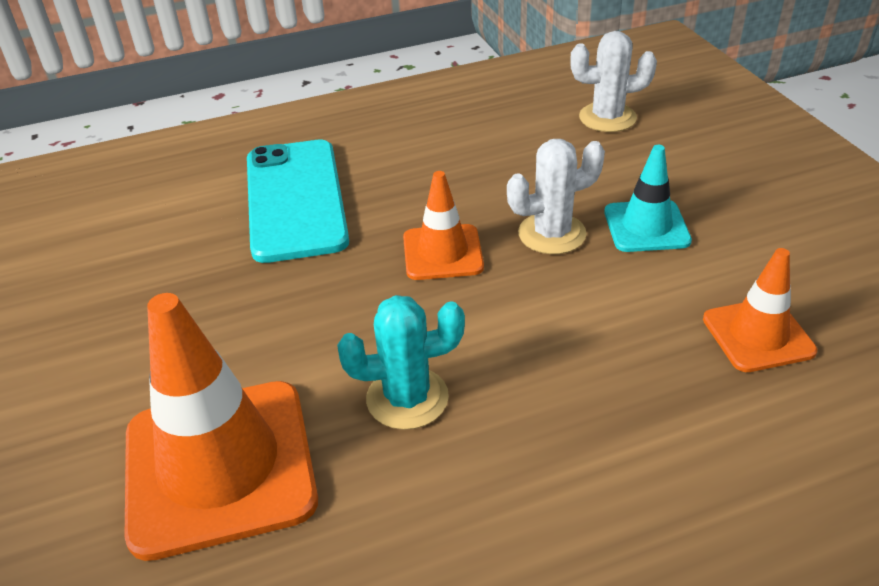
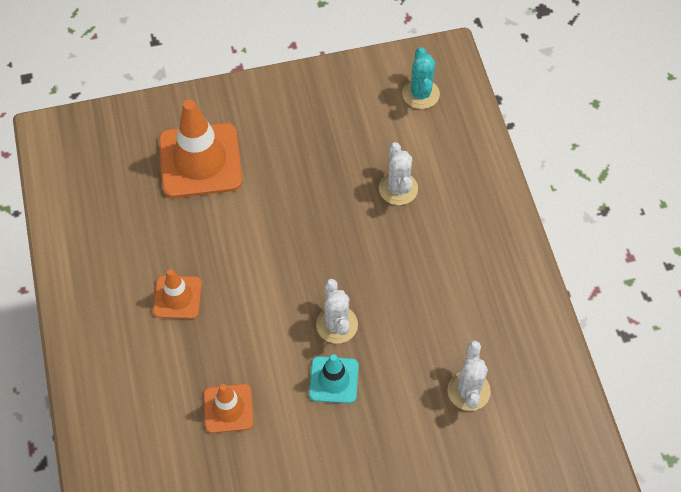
camera: 95 degrees right, 20 degrees up
turquoise phone [247,140,349,263] -> white cactus [379,142,418,205]
turquoise cactus [337,295,465,430] -> turquoise cactus moved to [402,47,440,109]
orange traffic cone [403,171,484,280] -> orange traffic cone moved to [153,269,202,319]

